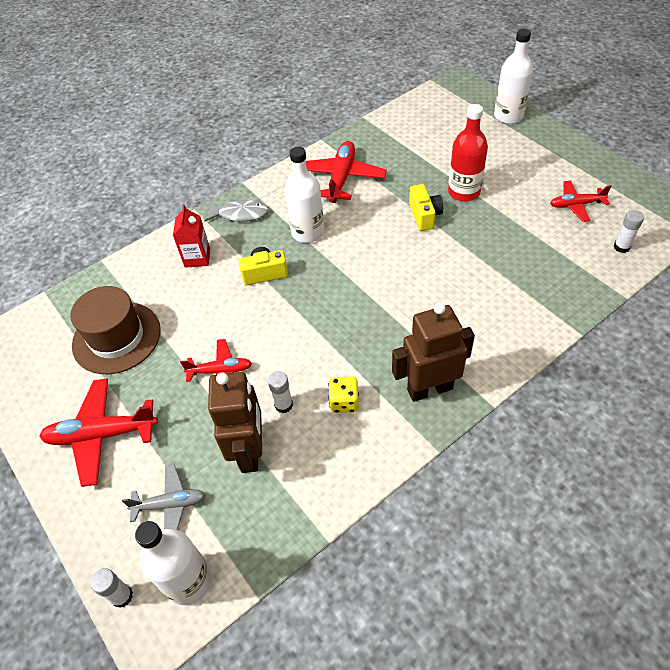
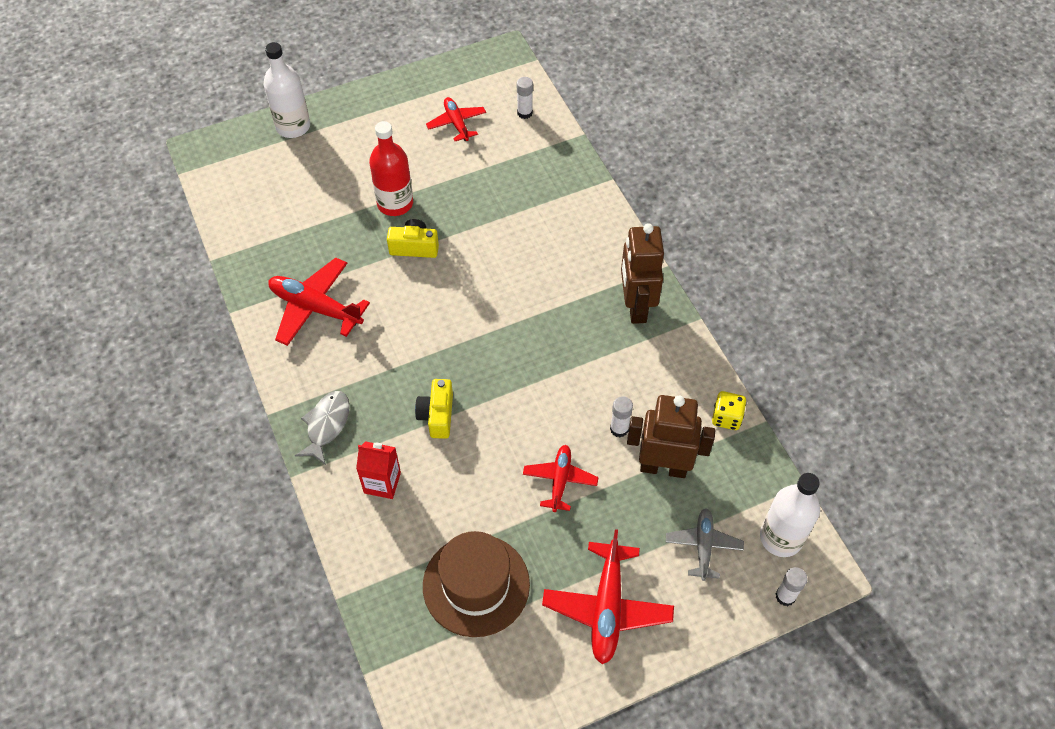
camera: 80 degrees left, 5 degrees up
white bottle [284,147,324,243] -> none
yellow dice [328,377,359,413] -> yellow dice moved to [712,391,747,430]
red plane [550,181,611,222] -> red plane turned 150 degrees clockwise [426,97,486,141]

